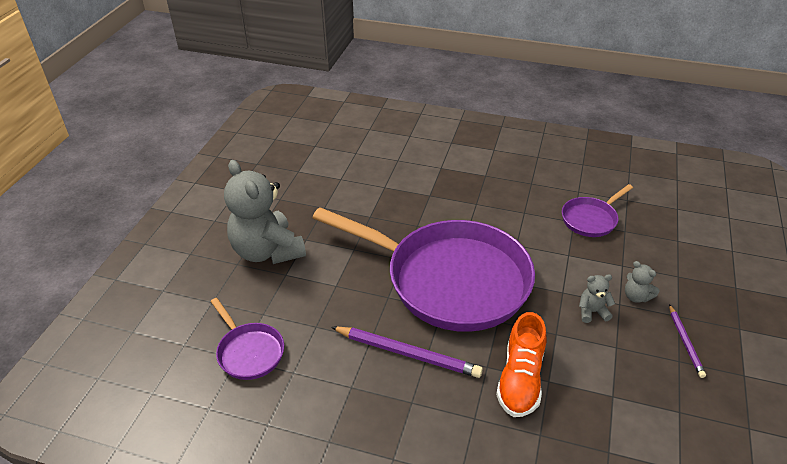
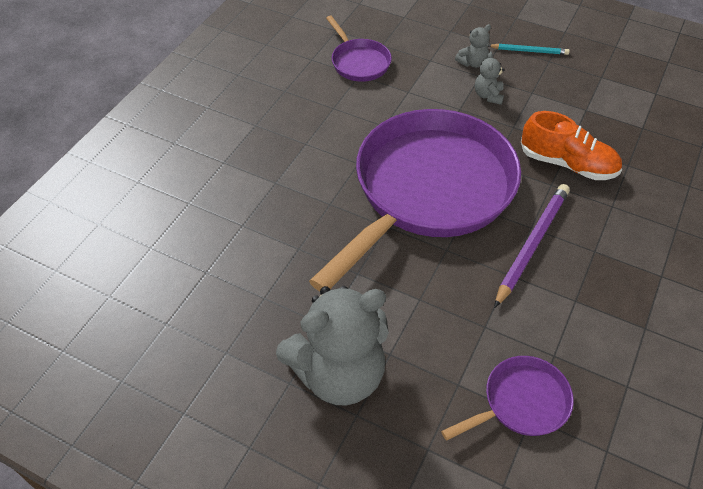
camera: 80 degrees left, 10 degrees up
purple pencil [669,304,706,378] -> turquoise pencil [488,44,570,55]

